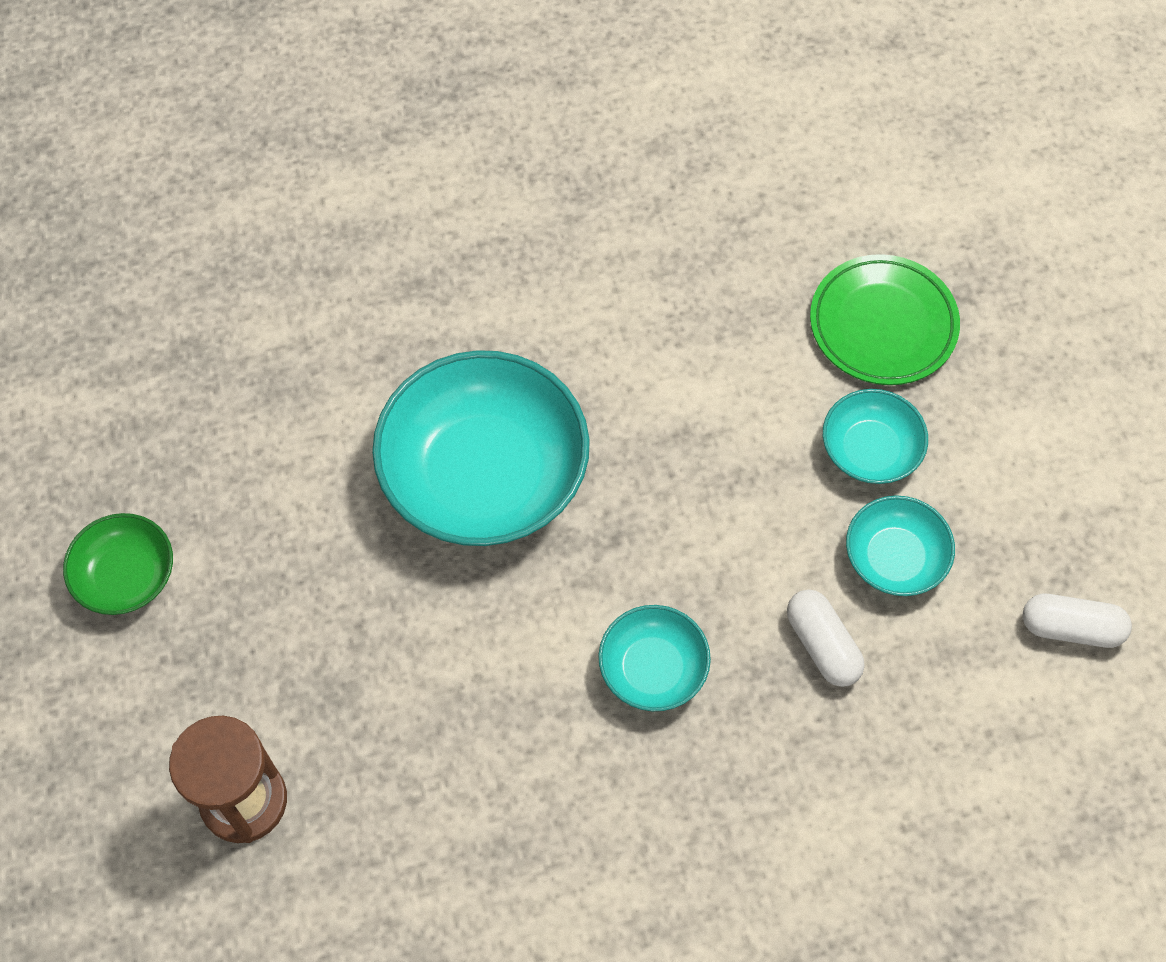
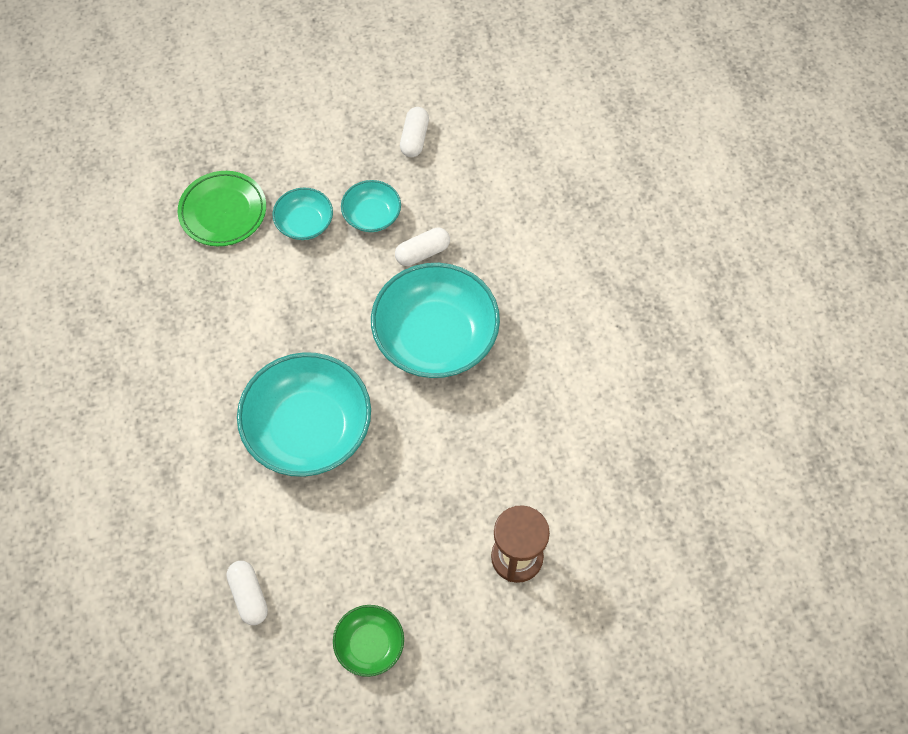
camera: 90 degrees left, 0 degrees up
turquoise bowl [598,605,711,711] -> turquoise bowl [371,263,500,378], size x2.00
none -> white capsule [227,561,268,625]

